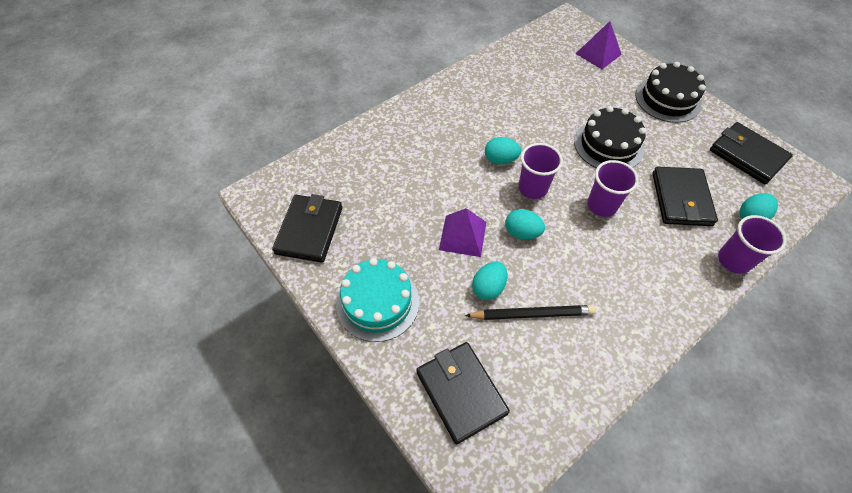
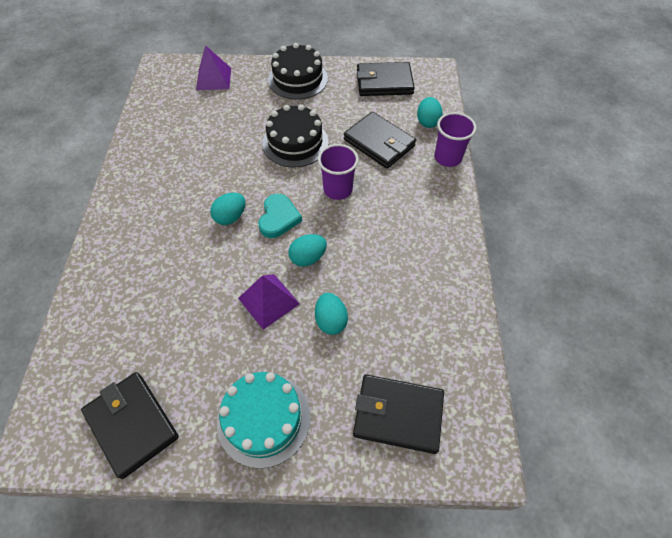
camera: 50 degrees left, 0 degrees up
black pencil [465,305,596,320] -> none
purple cup [518,143,563,199] -> turquoise heart [259,194,302,238]

